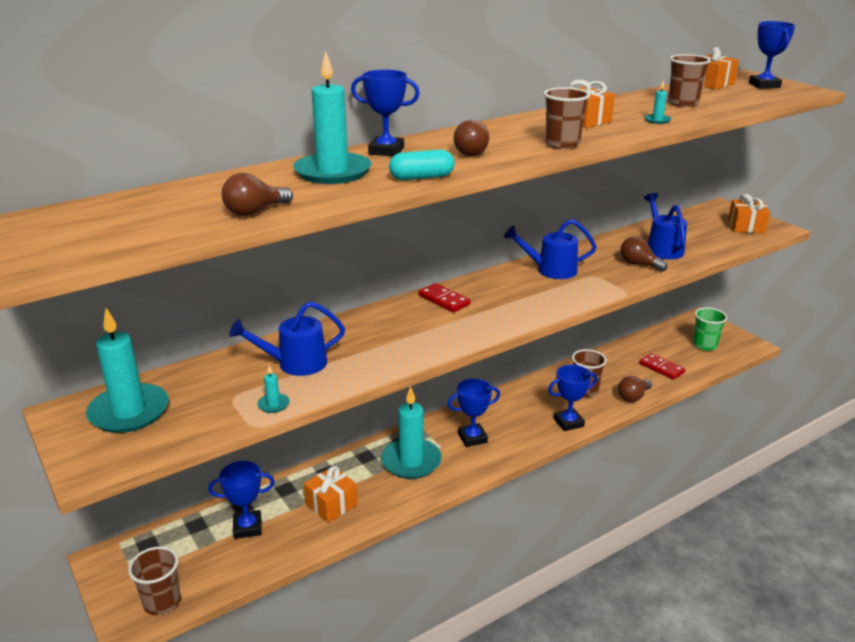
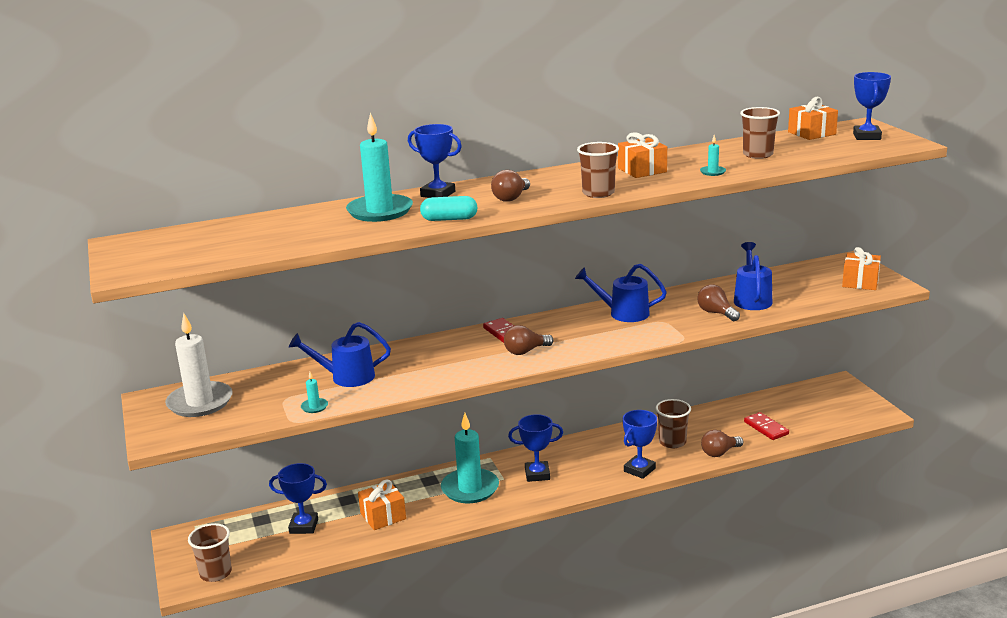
camera: 15 degrees right, 5 degrees down
turquoise candle [86,308,169,433] -> white candle [165,313,233,417]
brown light bulb [222,173,293,216] -> brown light bulb moved to [504,325,554,355]
blue trophy [548,365,597,431] -> blue trophy turned 45 degrees counterclockwise [623,410,657,479]
green cup [693,307,727,351] -> none

